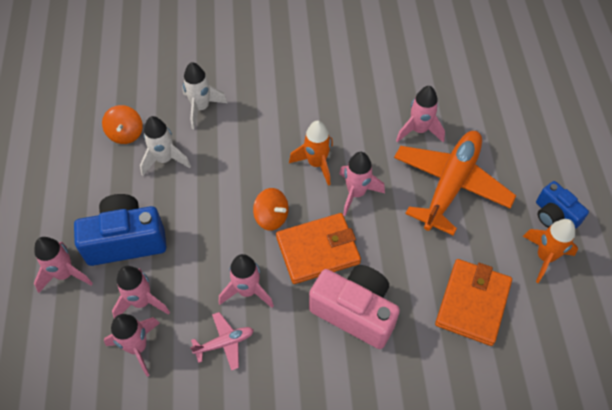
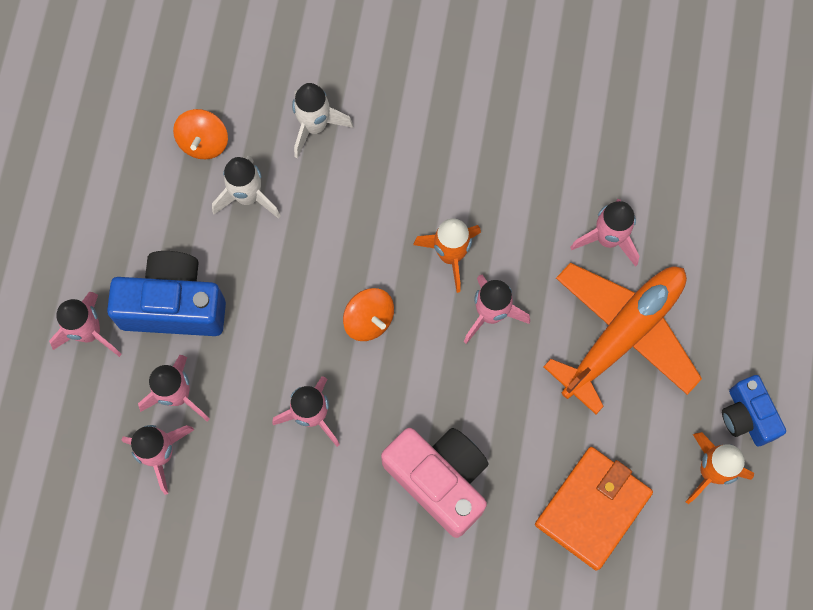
camera: 15 degrees right, 15 degrees up
pink plane [190,312,254,371] -> none
orange wallet [276,213,361,284] -> none

